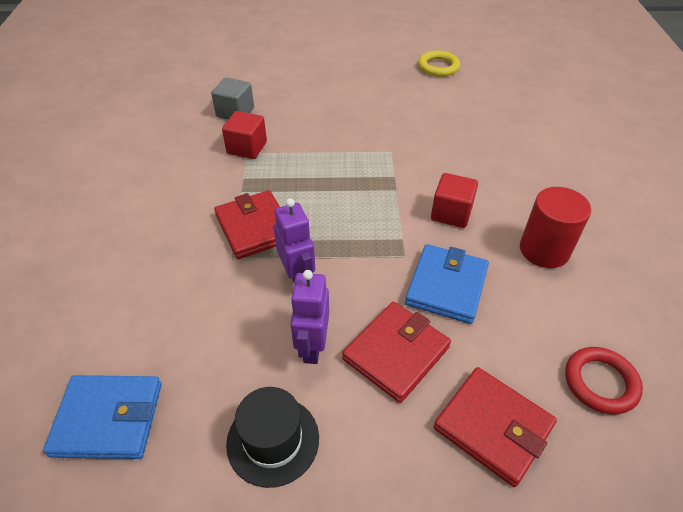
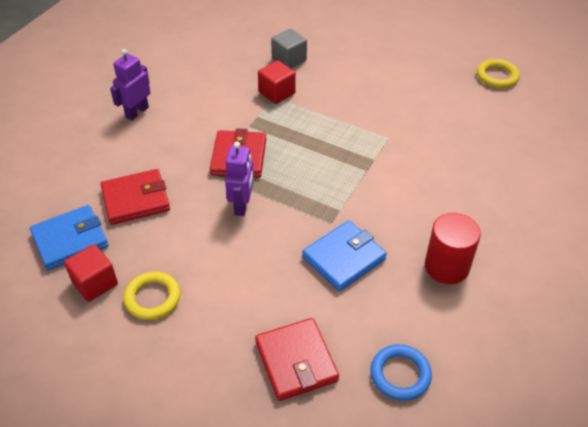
camera: 30 degrees right, 0 degrees up
blue wallet [43,375,162,459] -> blue wallet turned 60 degrees counterclockwise [30,205,108,270]
black hat [226,387,319,488] -> yellow ring [124,272,180,320]
purple robot [290,270,329,364] -> purple robot moved to [110,49,151,120]
red wallet [342,302,451,403] -> red wallet moved to [101,169,170,225]
red cube [431,173,478,228] -> red cube moved to [64,244,118,302]
red ring [565,347,643,414] -> blue ring [370,344,432,401]

